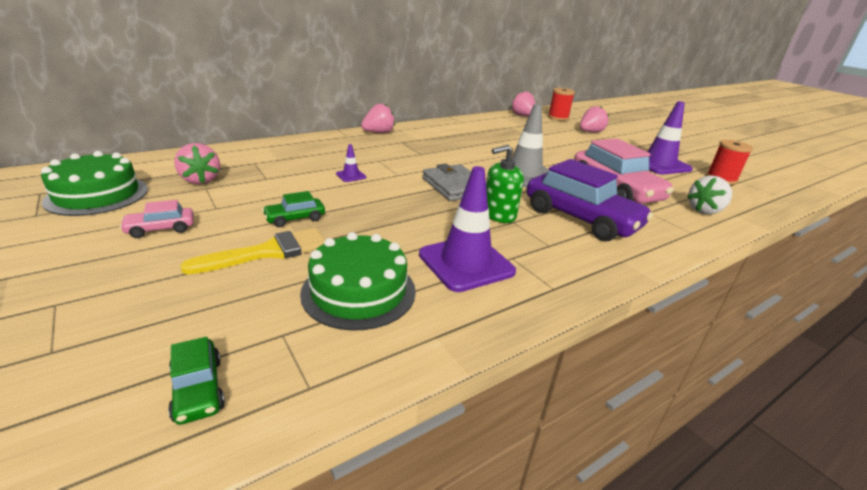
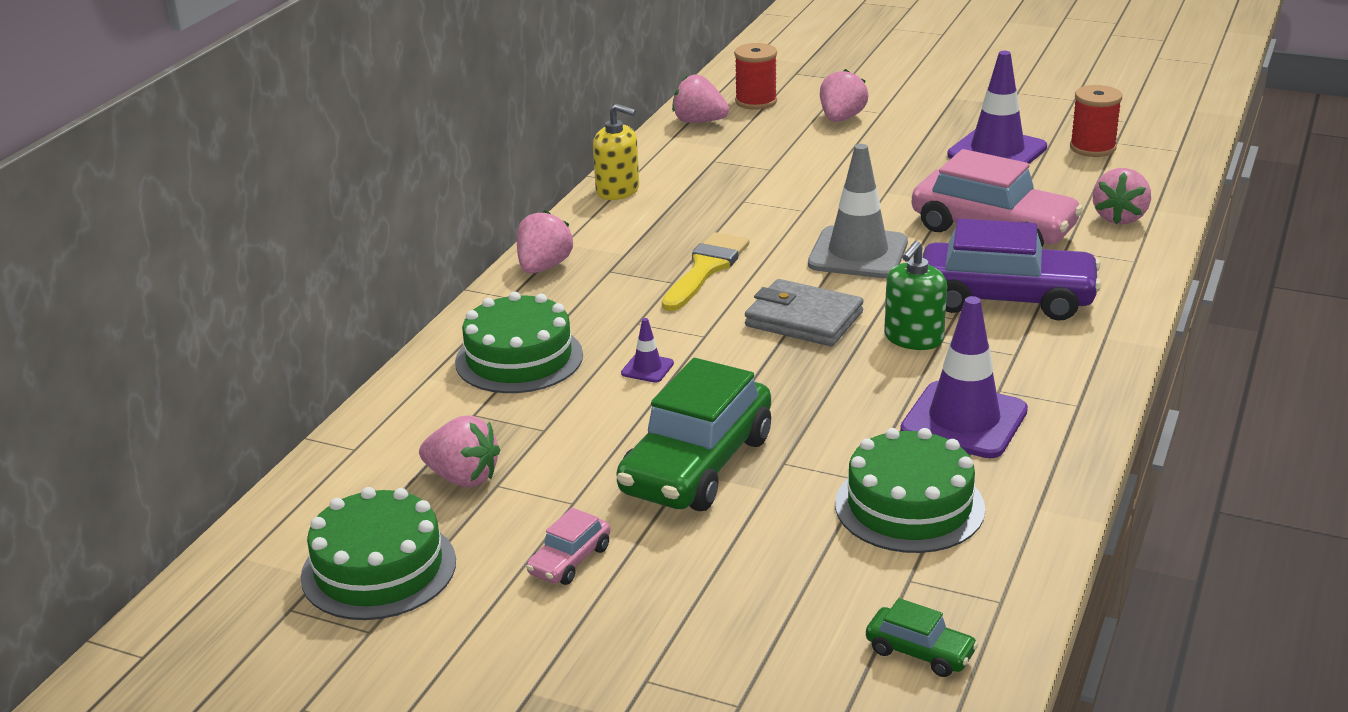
camera: 30 degrees left, 0 degrees up
yellow brush [180,228,325,274] -> yellow brush moved to [662,232,749,311]
green car [262,191,325,227] -> green car [616,358,771,511], size x2.22
white strawberry [687,176,732,214] -> pink strawberry [1093,168,1151,224]
none -> green cake [455,292,583,393]
none -> yellow soap dispenser [593,104,639,200]

